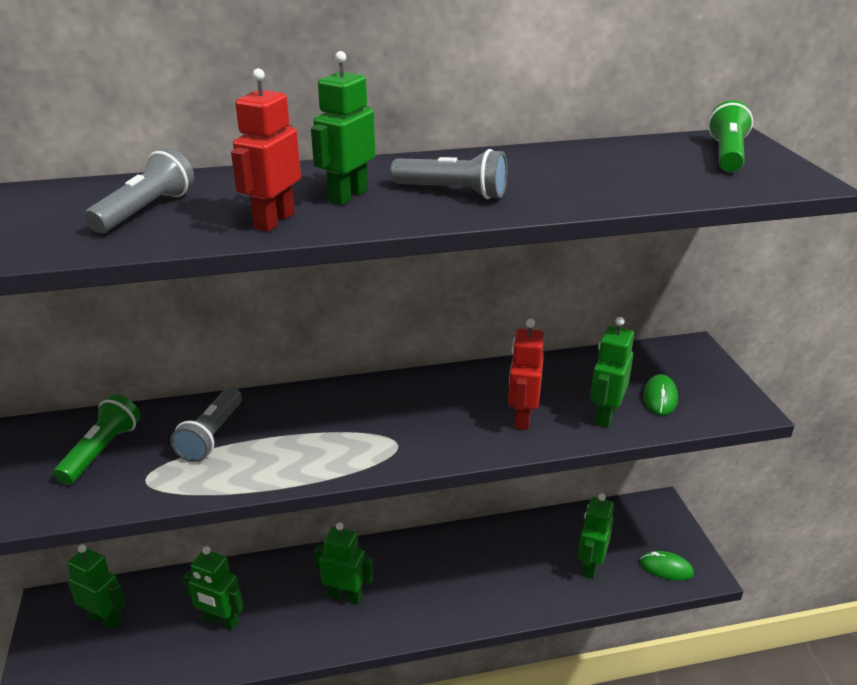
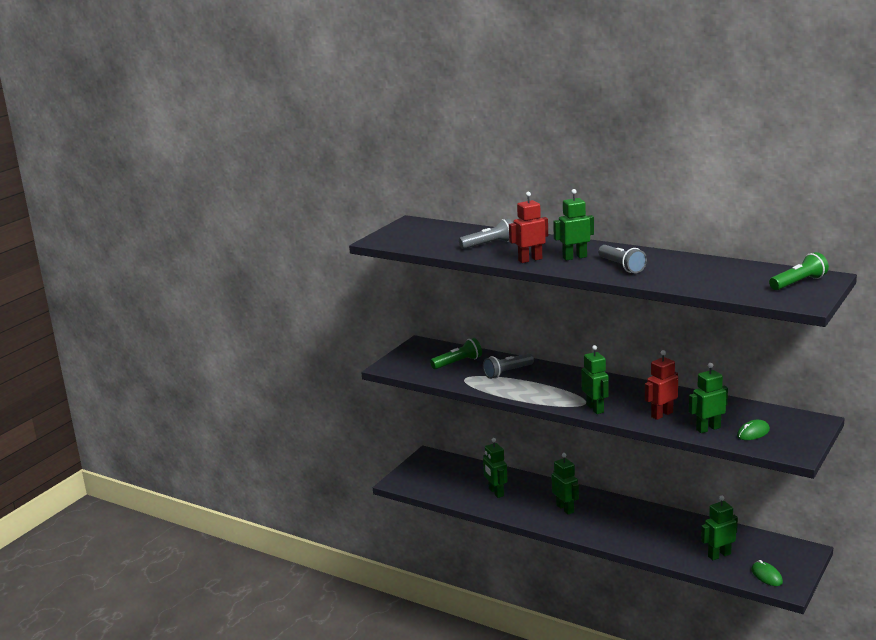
camera: 45 degrees right, 10 degrees down
green robot [67,545,126,629] -> green robot moved to [581,345,609,414]

